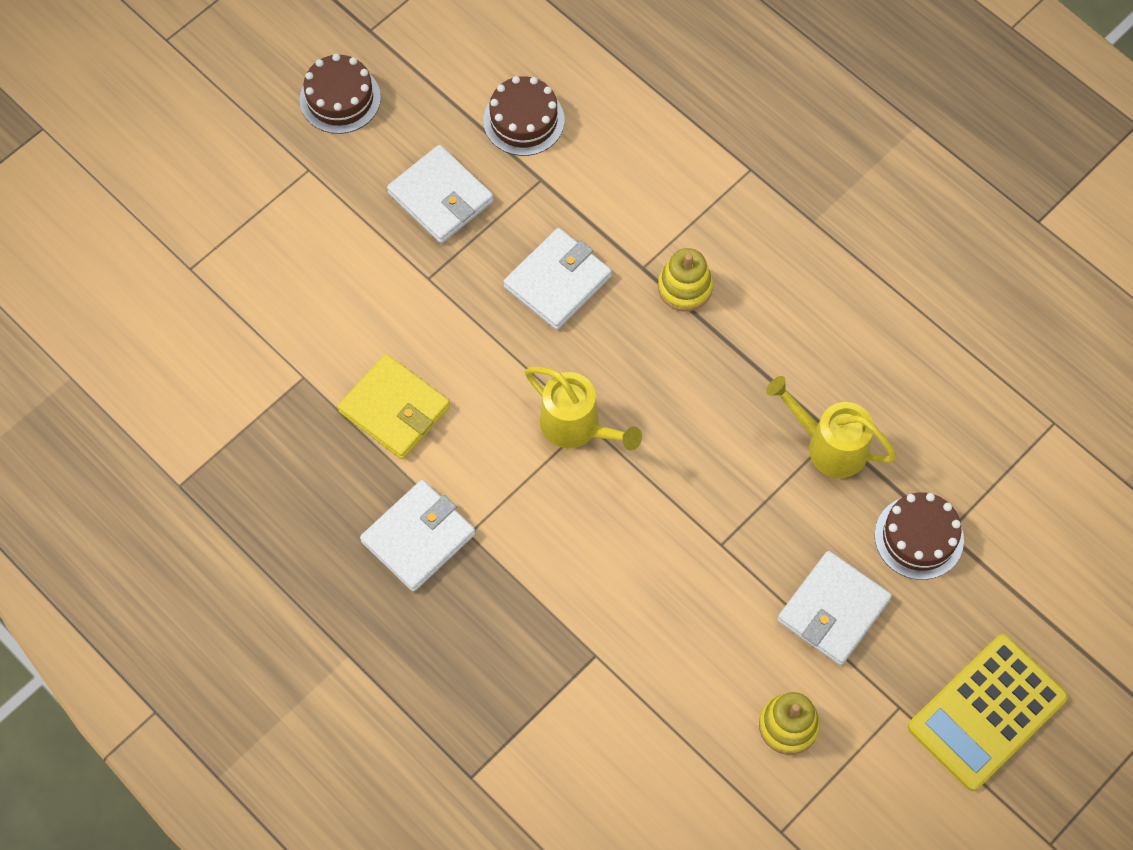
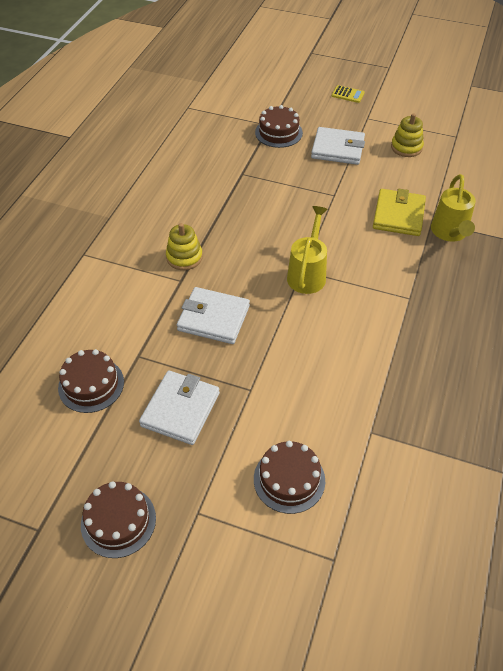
camera: 115 degrees left, 15 degrees down
yellow wallet [338,354,450,459] -> yellow wallet moved to [373,189,426,236]
white wallet [360,480,475,592] -> none
yellow watering can [766,376,897,478] -> yellow watering can moved to [431,174,476,242]
yellow calculator [908,634,1068,791] -> yellow calculator [332,85,365,103], size x0.42
none -> brown cake [254,441,325,514]

